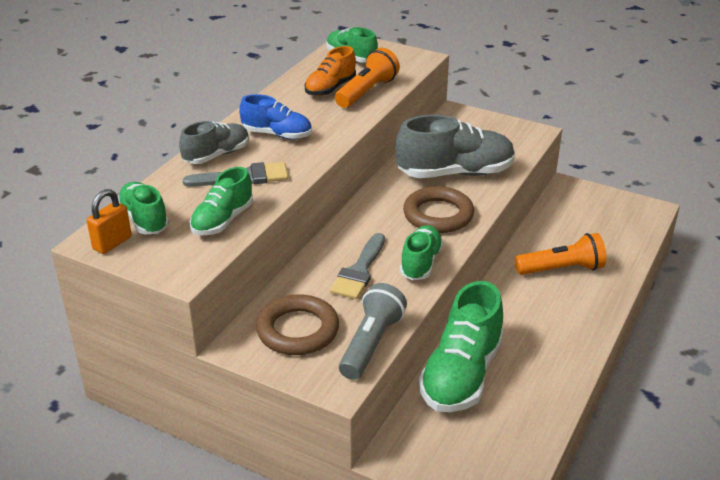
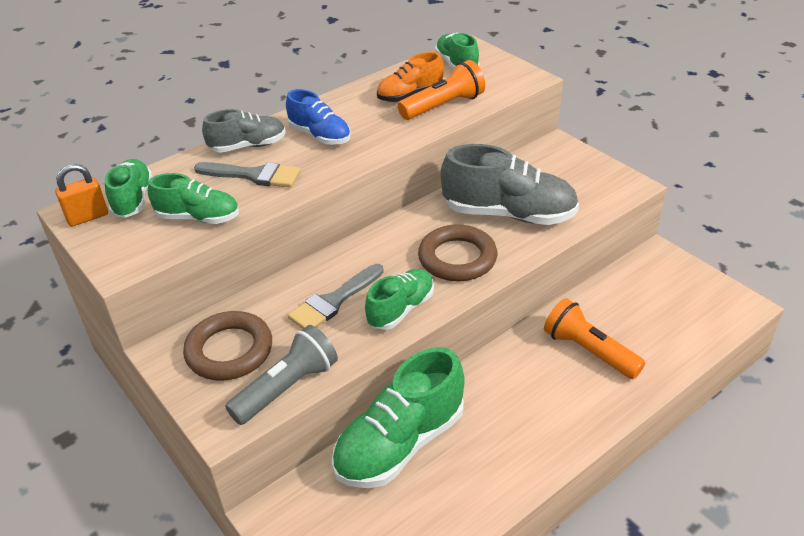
camera: 25 degrees right, 5 degrees up
green shoe [190,167,253,235] -> green shoe turned 135 degrees counterclockwise [148,173,239,224]
orange flashlight [515,233,606,275] -> orange flashlight turned 150 degrees counterclockwise [544,298,645,379]

